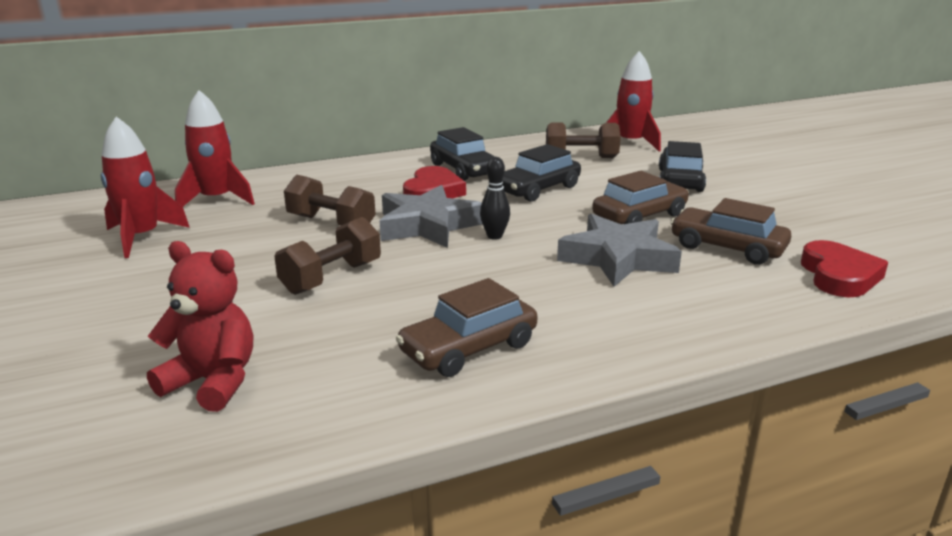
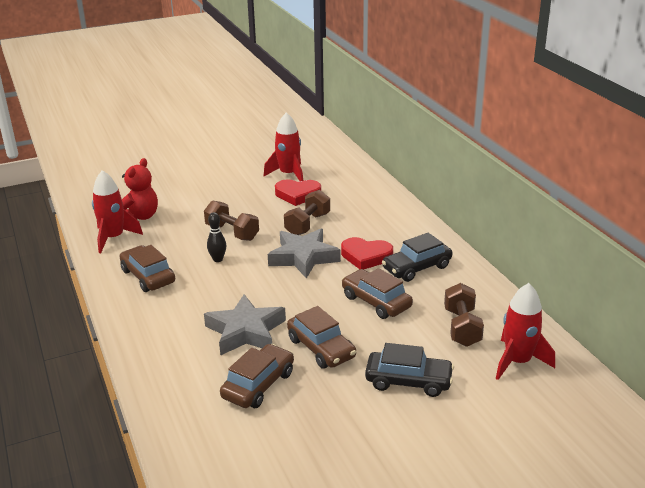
camera: 90 degrees right, 5 degrees up
red rocket [175,90,255,207] -> red rocket moved to [92,170,143,253]
black bowling pin [480,157,510,240] -> black bowling pin moved to [207,212,227,262]
black car [502,144,581,202] -> brown car [342,268,413,319]
red heart [801,240,888,297] -> red heart moved to [275,179,321,206]

